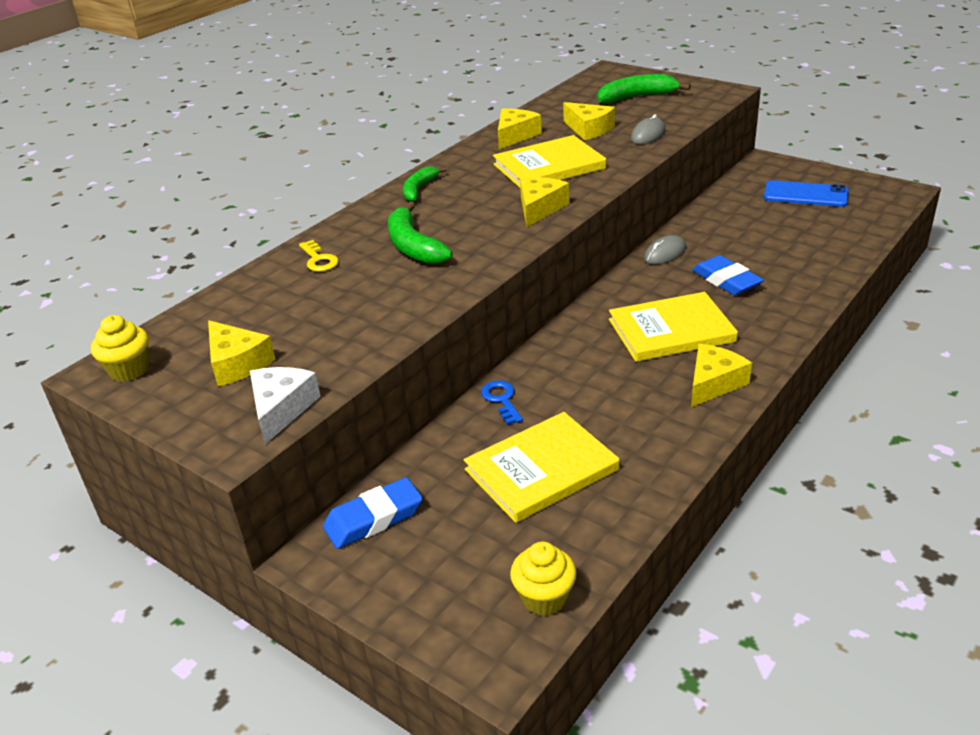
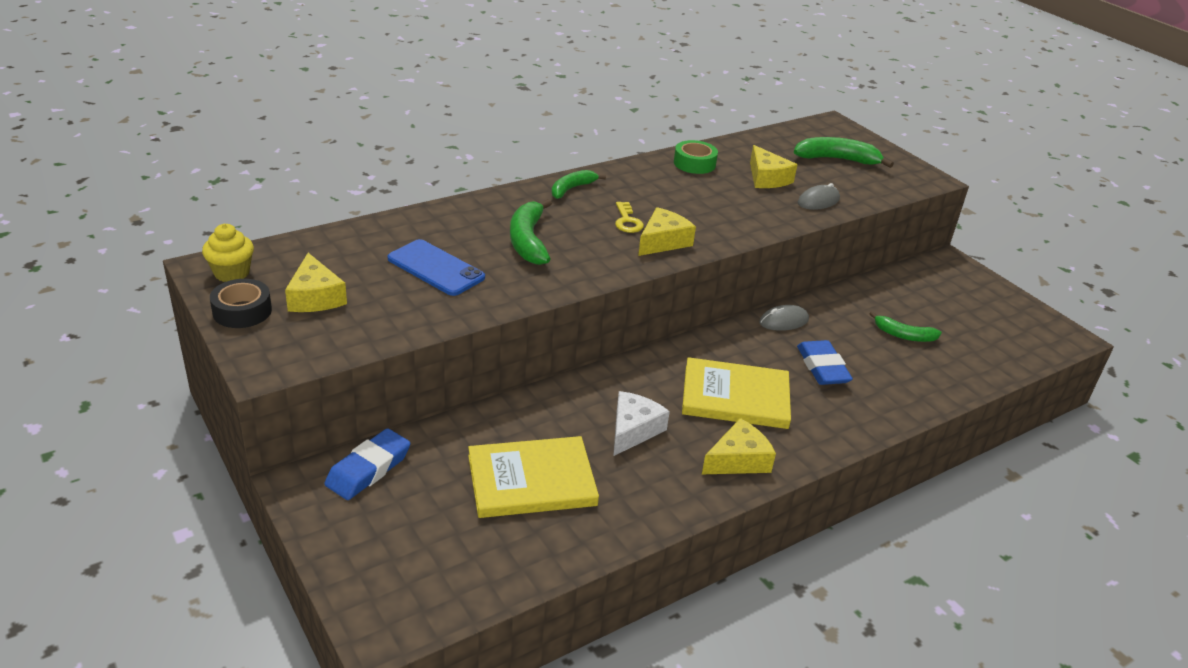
camera: 15 degrees right, 0 degrees up
white cheese [250,367,321,444] -> white cheese moved to [613,391,670,456]
yellow key [299,240,339,272] -> yellow key moved to [615,202,644,233]
blue eraser [323,477,423,549] -> blue eraser turned 45 degrees counterclockwise [324,428,411,500]
blue key [481,380,523,425] -> none
yellow book [493,135,606,188] -> none
yellow cheese [498,109,542,149] -> green tape [674,140,718,174]
yellow cupcake [510,542,577,616] -> none
blue phone [764,180,849,207] -> blue phone moved to [388,239,485,296]
none -> black tape [210,279,272,328]
none -> green banana [869,311,942,342]

